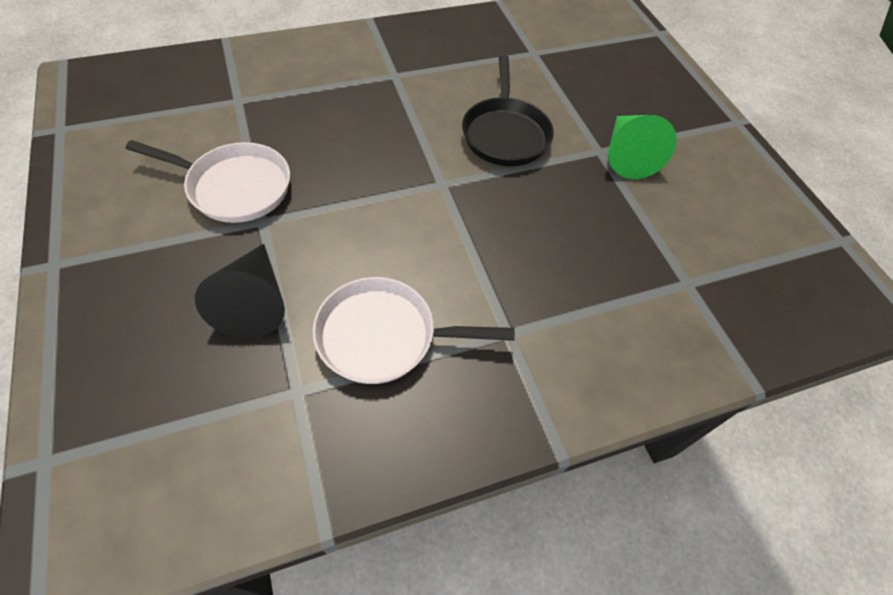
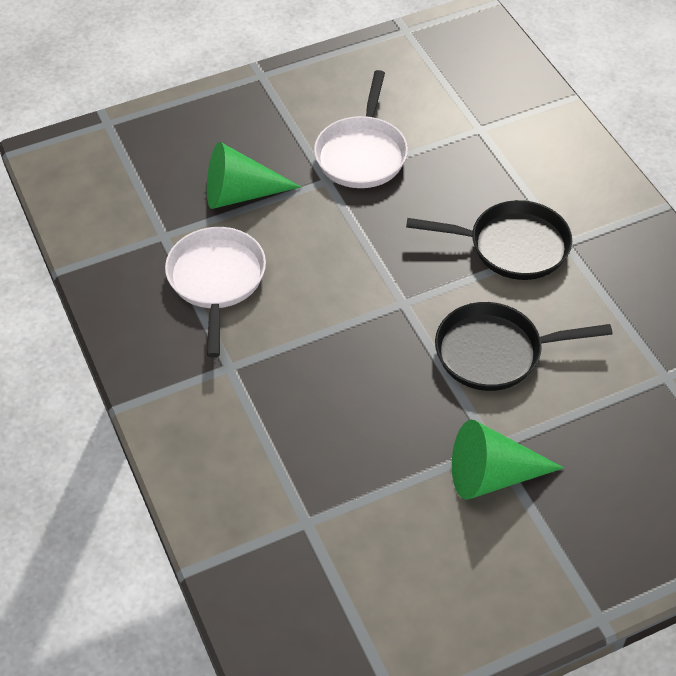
camera: 90 degrees right, 5 degrees down
black cone [195,243,285,338] -> green cone [207,142,301,209]
none -> black pan [406,200,572,280]

